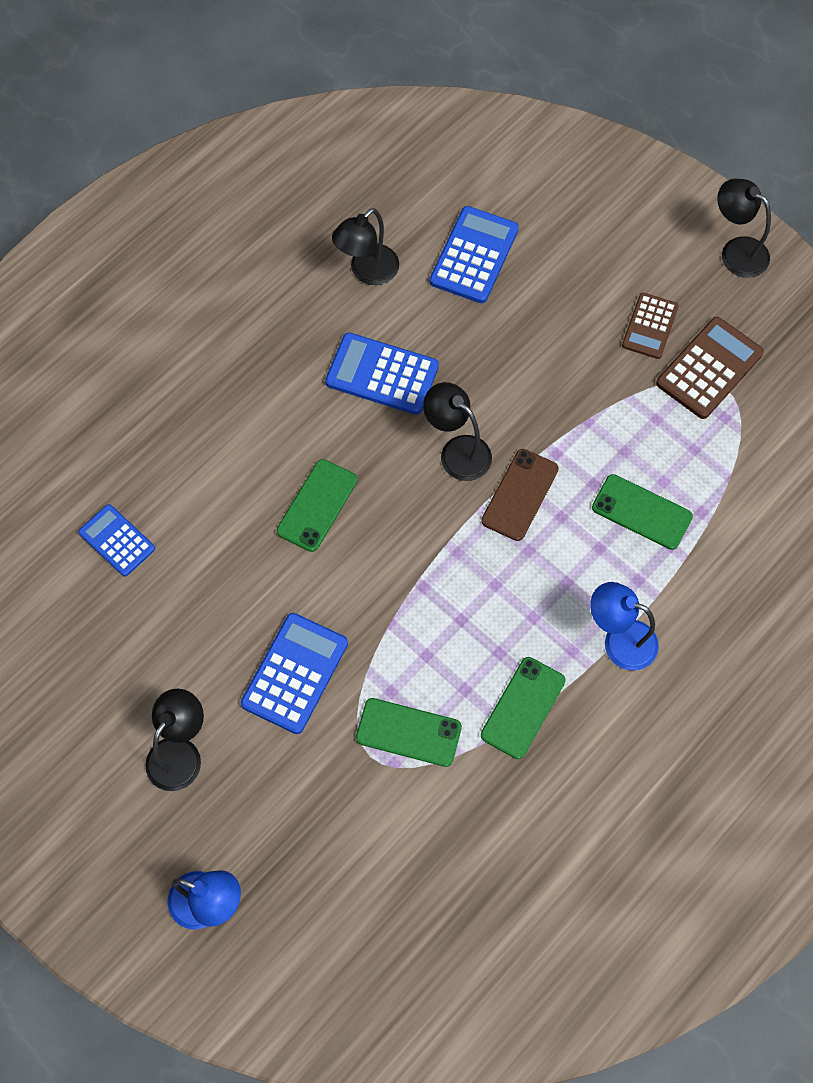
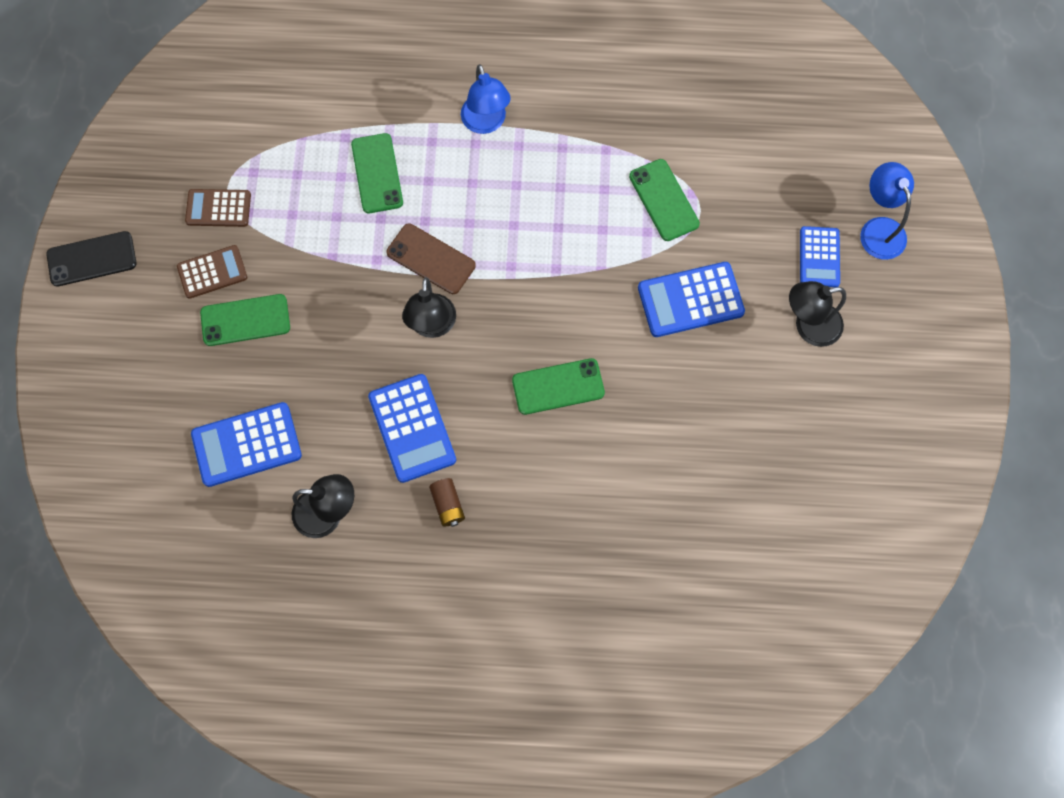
camera: 130 degrees left, 5 degrees up
blue calculator [78,504,155,577] -> blue calculator moved to [800,226,840,287]
brown phone [481,449,559,541] -> brown phone turned 45 degrees clockwise [386,223,476,294]
green phone [481,657,566,759] -> green phone moved to [200,294,290,346]
brown calculator [656,317,764,419] -> brown calculator [185,189,251,227], size x0.66
black lamp [717,178,771,278] -> black phone [46,231,136,287]
none -> brown battery [429,478,465,527]

